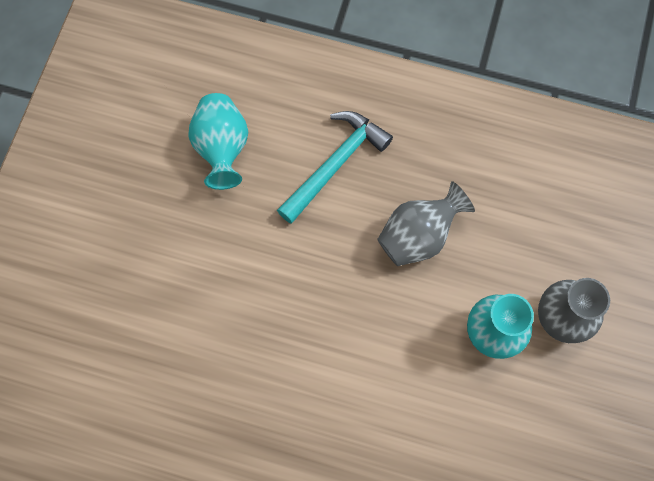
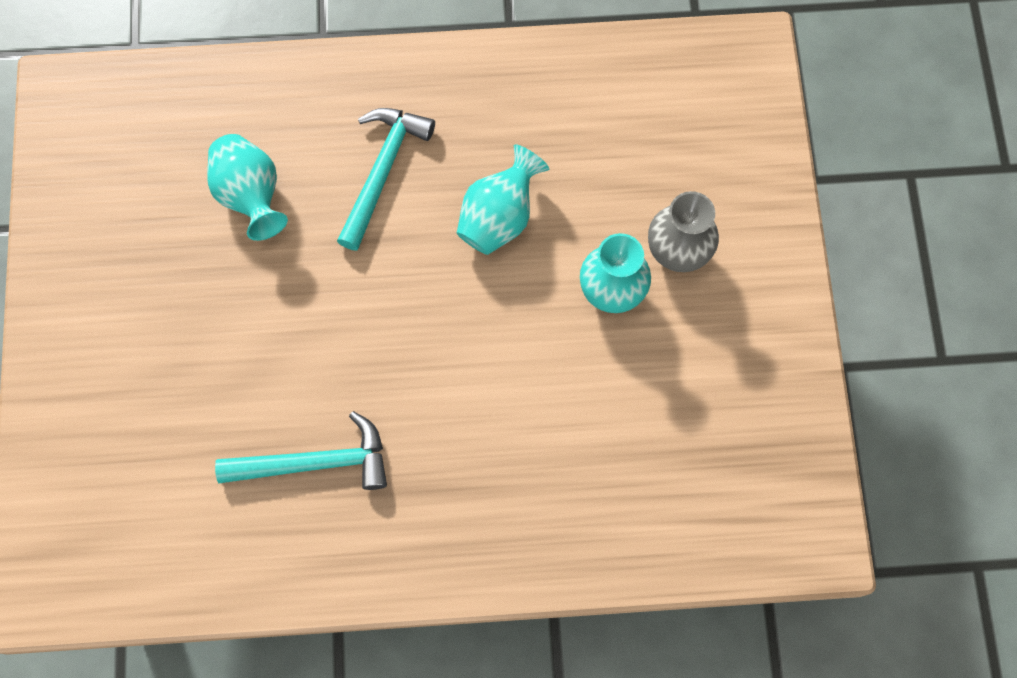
camera: 20 degrees left, 0 degrees up
grey vase [377,181,475,266] -> turquoise vase [457,144,549,255]
none -> turquoise hammer [215,411,387,490]

